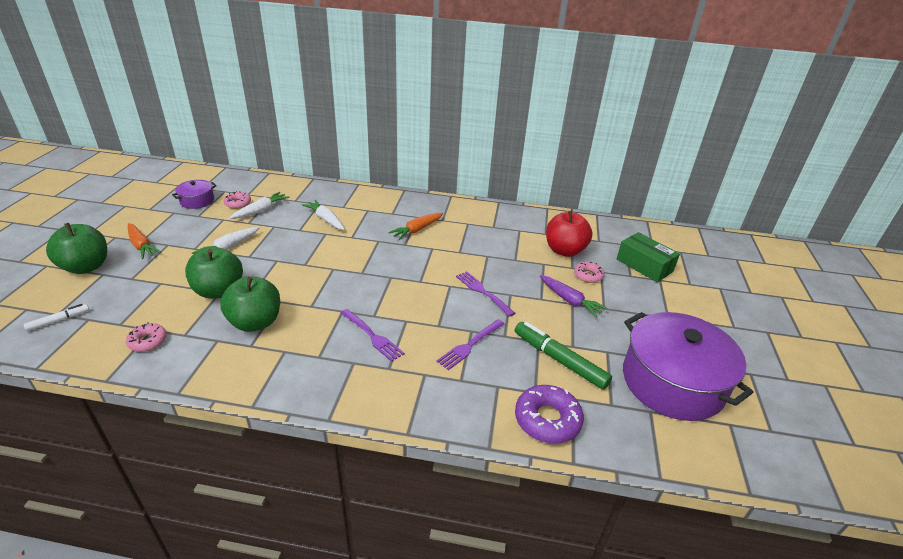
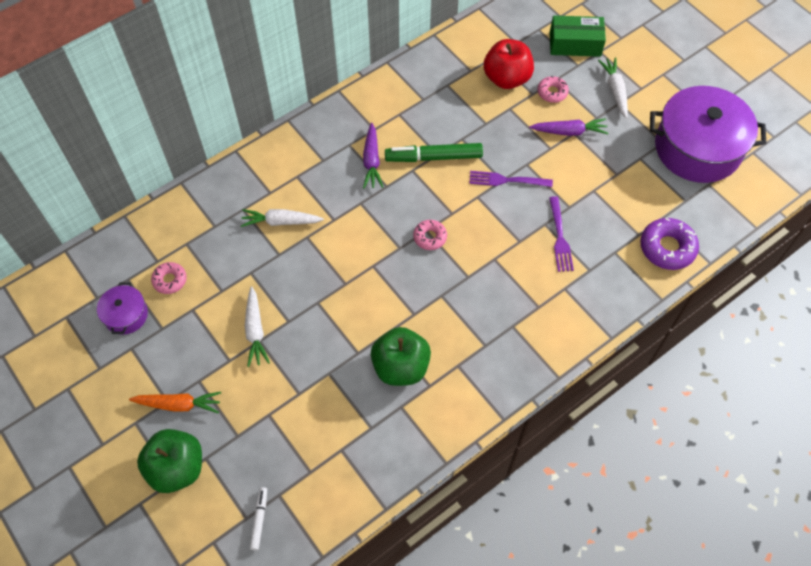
camera: 45 degrees left, 25 degrees up
pink donut [126,322,167,352] -> pink donut moved to [413,220,447,250]
green apple [185,247,243,299] -> none
white carrot [230,192,290,219] -> white carrot moved to [598,57,628,118]
purple fork [341,309,404,362] -> none
orange carrot [388,213,443,240] -> purple carrot [363,122,383,188]
green marker [515,322,612,390] -> green marker moved to [385,143,483,162]

